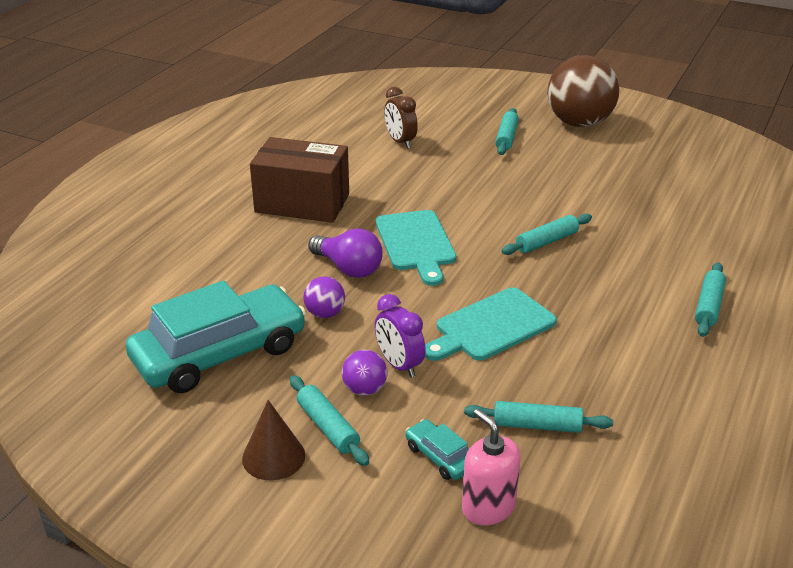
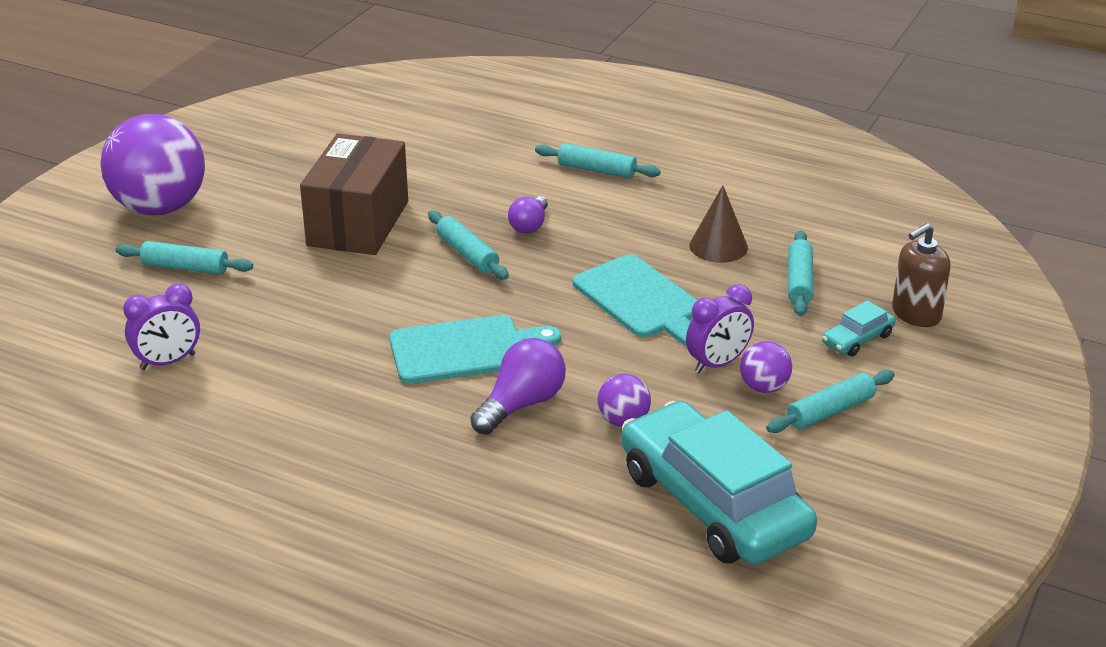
camera: 90 degrees left, 0 degrees up
brown cone [242,400,305,480] -> brown cone moved to [689,185,748,263]
brown box [250,137,349,223] -> brown box moved to [300,133,408,255]
brown clock [384,87,418,148] -> purple clock [123,284,200,370]
pink soap dispenser [462,409,521,526] -> brown soap dispenser [892,223,951,327]
brown ball [547,55,620,127] -> purple ball [100,114,205,215]
none -> purple light bulb [508,196,548,234]

